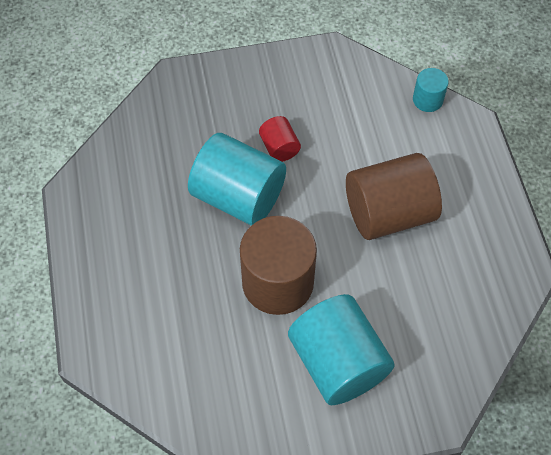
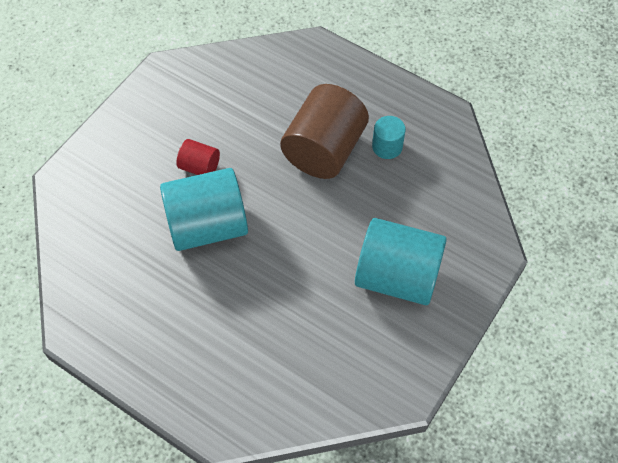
camera: 45 degrees left, 0 degrees up
brown cylinder [240,216,317,315] -> none
turquoise cylinder [413,68,449,112] -> turquoise cylinder moved to [372,116,406,159]

